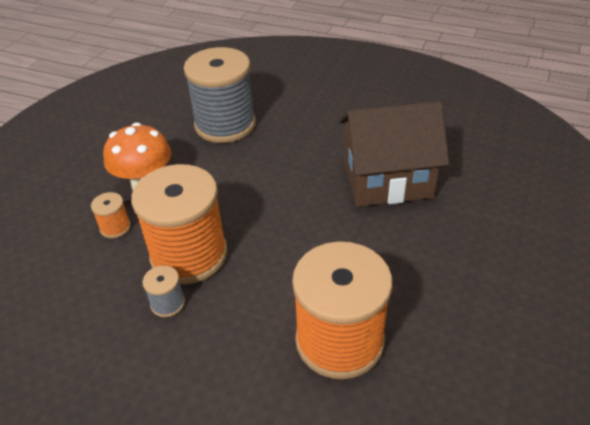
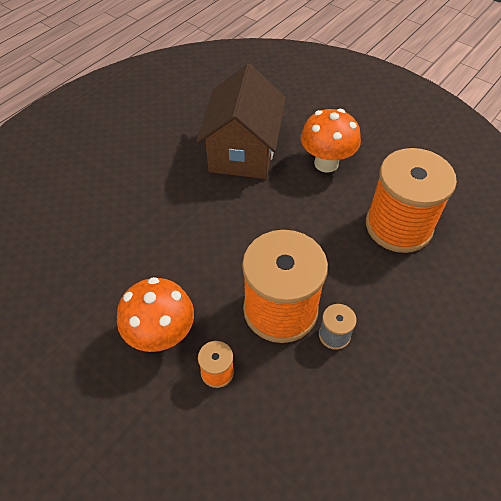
camera: 75 degrees left, 10 degrees up
grey spool [184,47,256,143] -> none
none -> orange mushroom [301,109,361,173]

